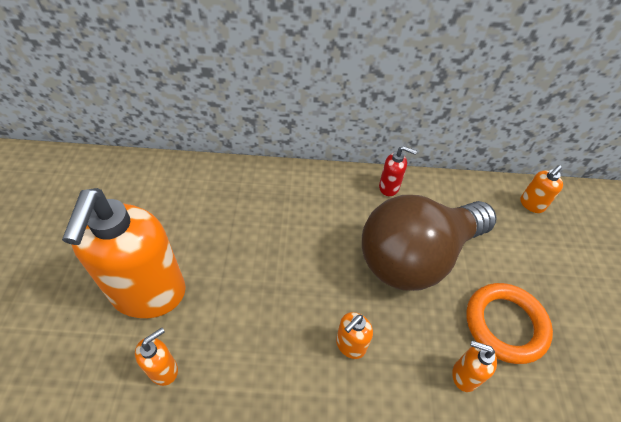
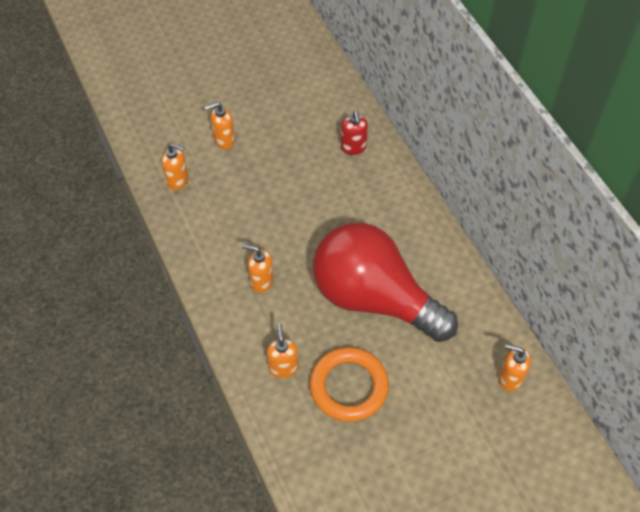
camera: 65 degrees right, 5 degrees up
orange soap dispenser [62,188,186,318] -> orange soap dispenser [205,102,235,149], size x0.42
brown light bulb [362,195,497,291] -> red light bulb [313,223,458,342]
red soap dispenser [379,146,417,196] -> red soap dispenser moved to [341,110,368,155]

